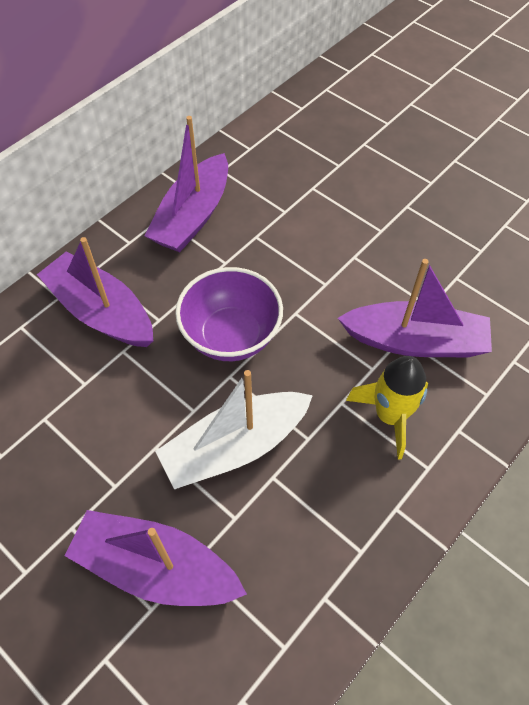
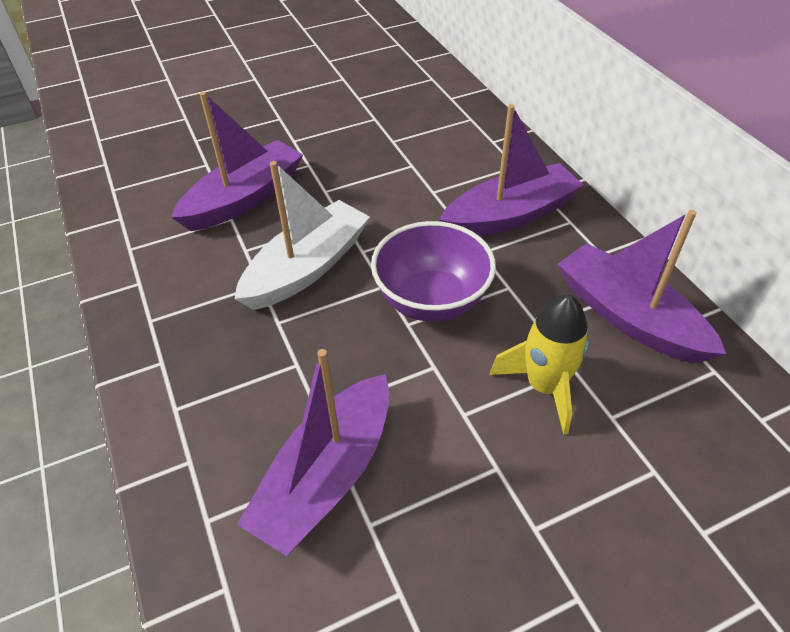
camera: 115 degrees right, 10 degrees down
white boat [155,370,313,489] -> white boat turned 45 degrees clockwise [235,161,370,310]
yellow rocket [346,356,428,460] -> yellow rocket moved to [490,295,589,435]

